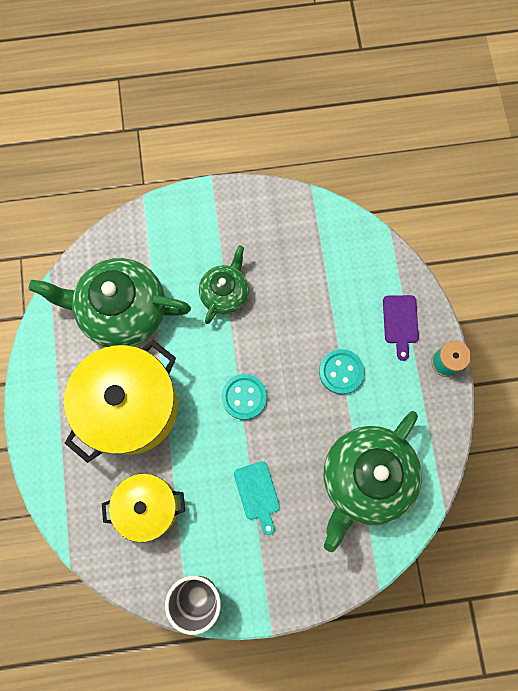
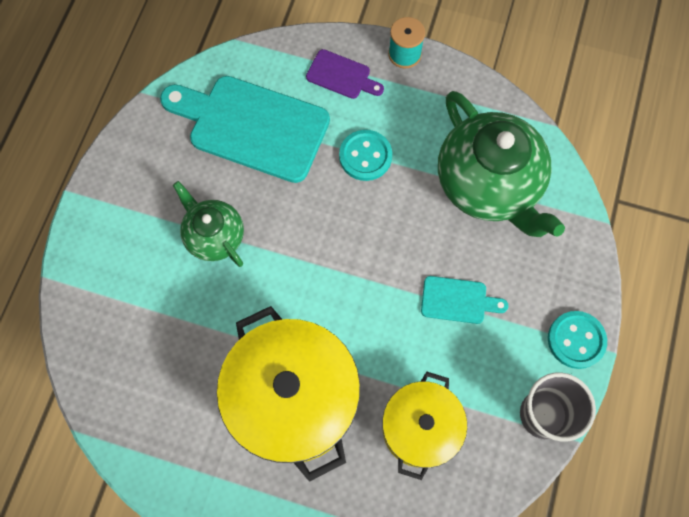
camera: 65 degrees left, 5 degrees down
green teapot [29,258,191,347] -> none
turquoise button [222,374,267,420] -> turquoise button moved to [548,311,607,369]
none -> turquoise cutting board [160,76,330,183]

